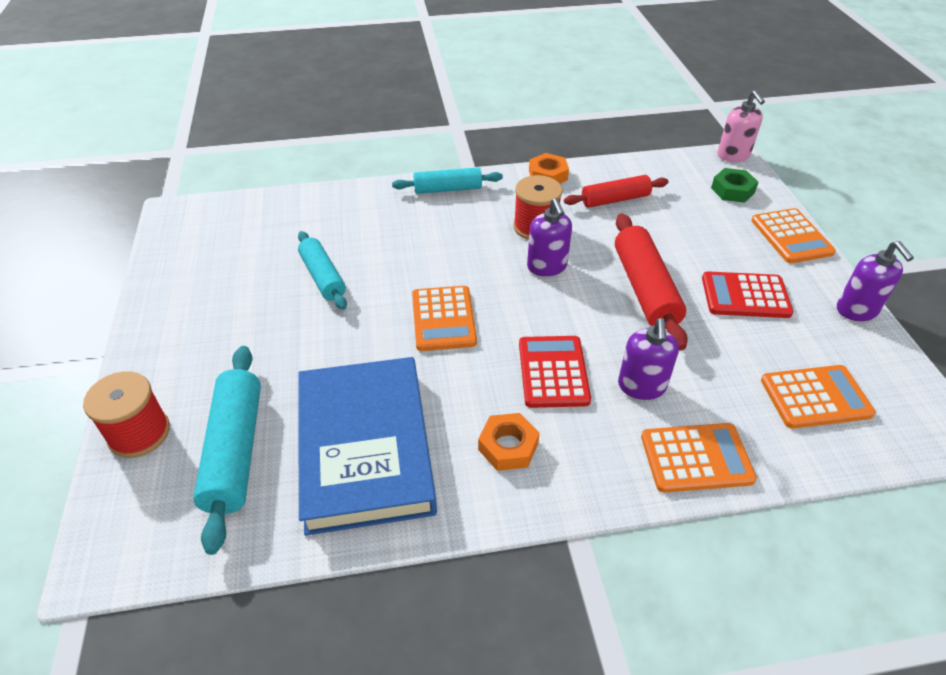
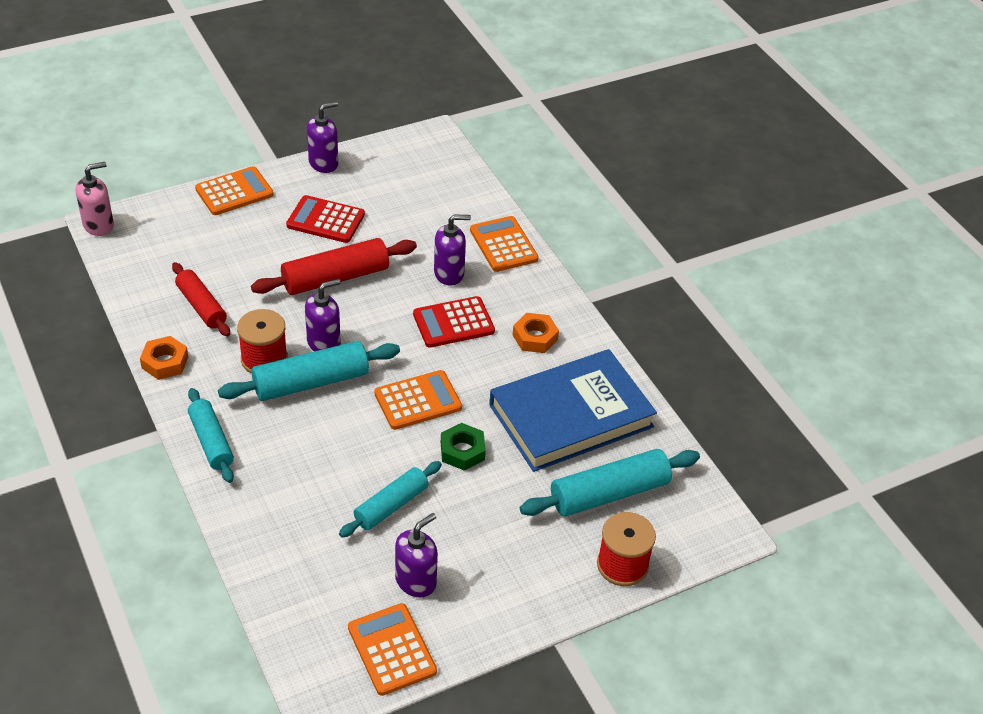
camera: 110 degrees left, 0 degrees up
red calculator [702,271,793,318] -> red calculator turned 120 degrees clockwise [286,195,365,243]
green nut [711,168,759,203] -> green nut moved to [441,423,486,471]
orange calculator [761,365,876,429] -> orange calculator moved to [348,603,437,696]
none -> turquoise rolling pin [218,341,400,401]
none -> purple soap dispenser [395,513,438,597]

